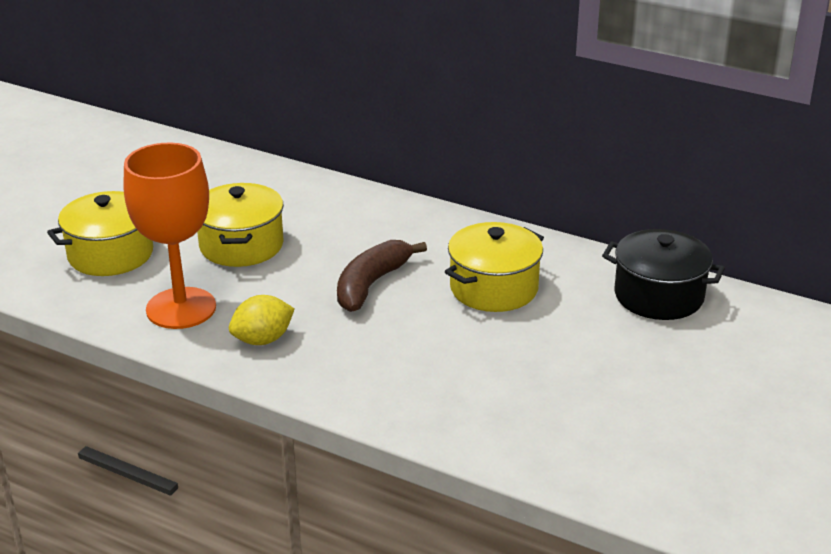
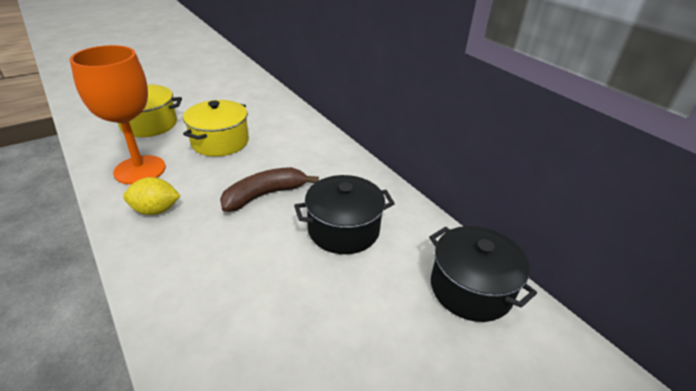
camera: 25 degrees right, 5 degrees up
yellow pot [445,222,544,312] -> black pot [294,175,395,254]

